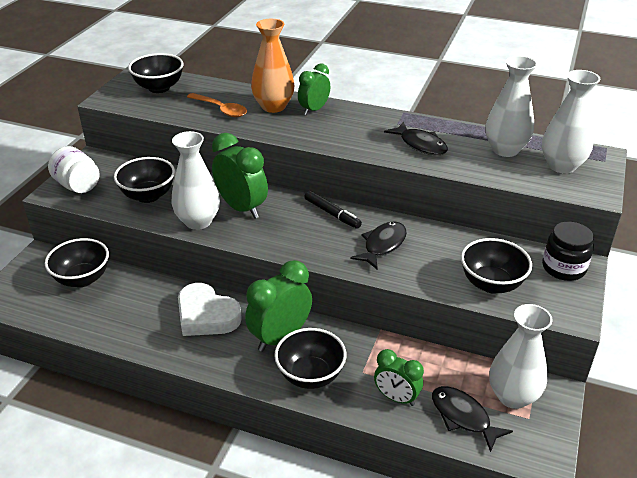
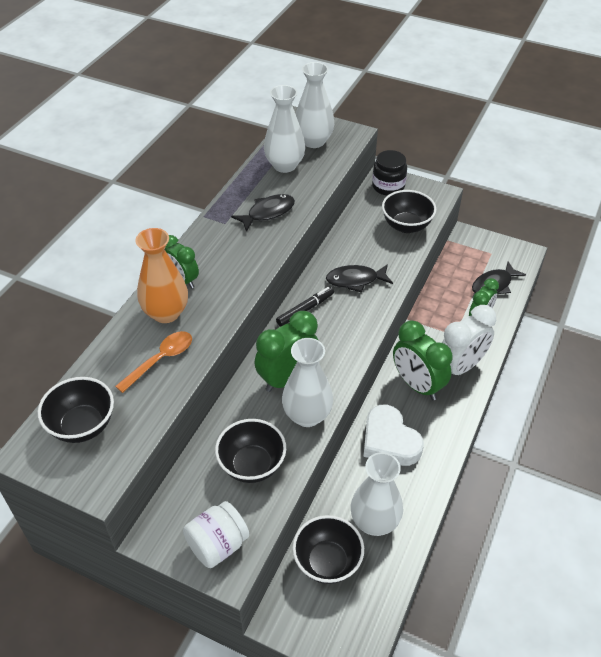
camera: 85 degrees left, 10 degrees up
white heart [178,283,242,336] -> white heart turned 105 degrees clockwise [363,405,424,466]
black bowl [274,328,346,389] -> white clock [442,305,496,375]
black fish [350,222,407,270] -> black fish turned 45 degrees counterclockwise [326,264,393,293]
white vase [490,304,553,409] -> white vase moved to [351,452,403,536]

